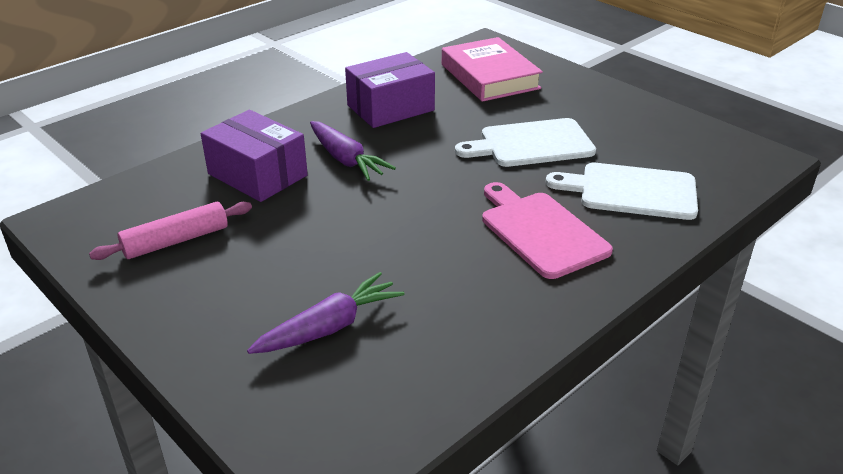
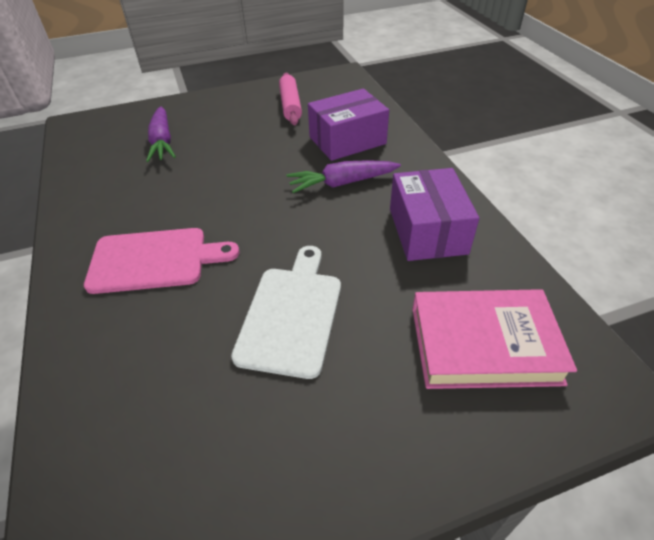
camera: 115 degrees right, 10 degrees up
white cutting board [545,163,698,220] -> none

